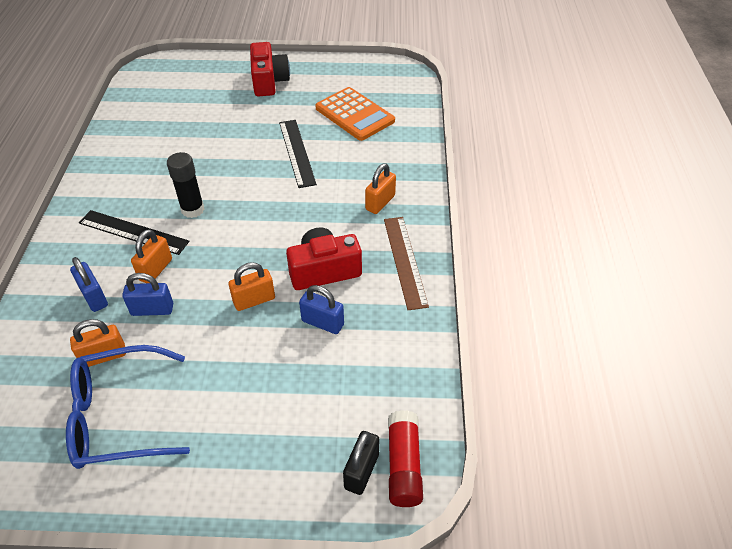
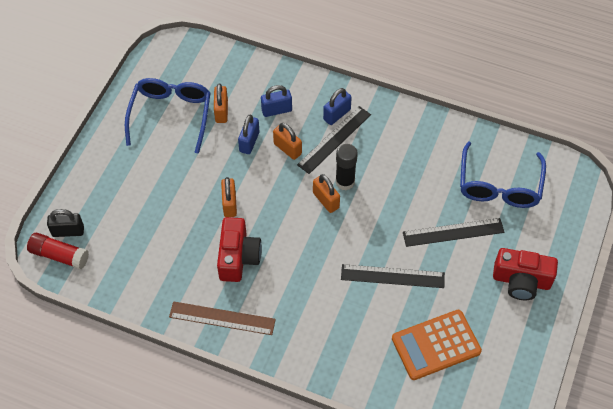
camera: 110 degrees right, 10 degrees up
blue padlock [299,285,344,334] -> blue padlock moved to [323,88,352,125]
black padlock [343,431,380,495] -> black padlock turned 45 degrees counterclockwise [47,209,84,237]
orange padlock [365,163,396,214] -> orange padlock moved to [313,174,340,213]
none -> black ruler [403,218,504,247]
none -> blue glasses [460,141,546,208]

